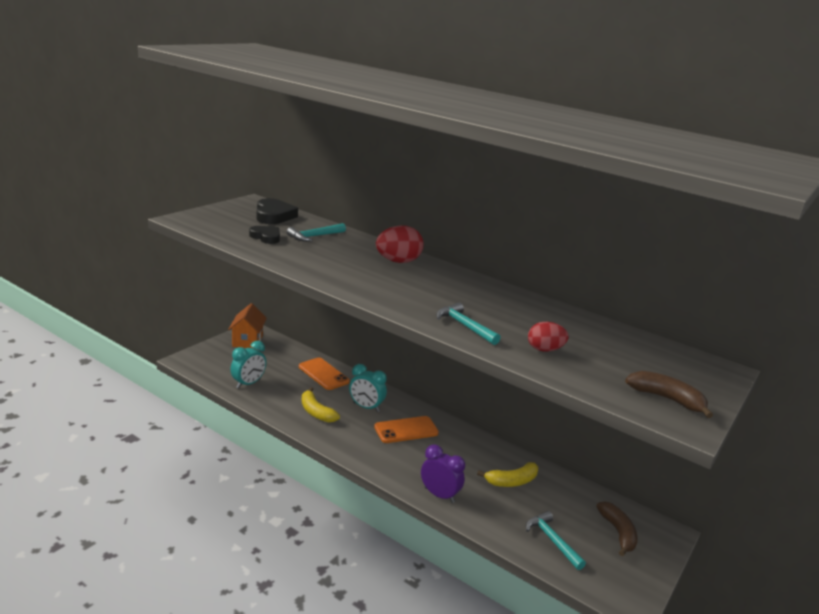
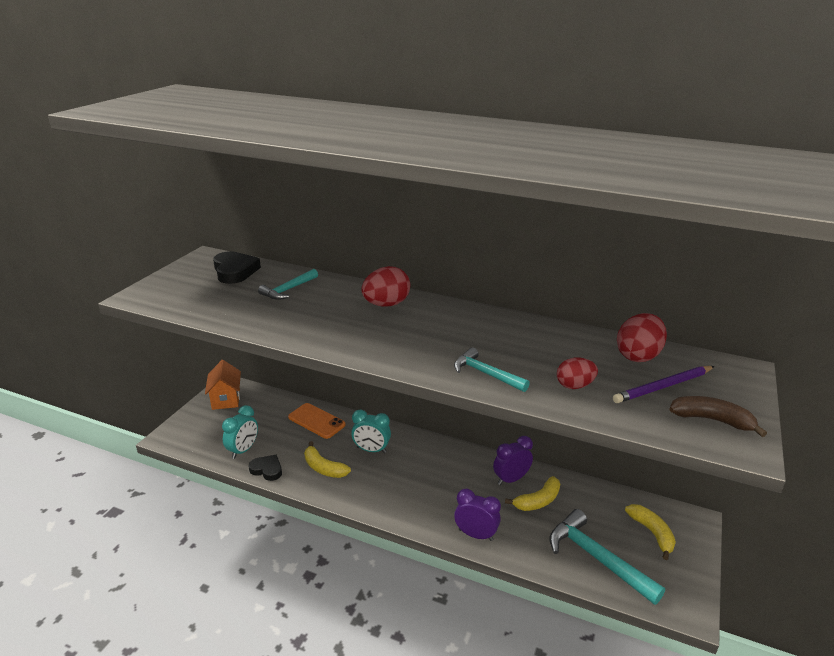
camera: 10 degrees left, 5 degrees up
black heart [249,226,280,244] -> black heart moved to [249,455,282,481]
orange phone [374,416,439,443] -> none
turquoise hammer [526,511,586,570] -> turquoise hammer [550,509,665,605], size x1.65
brown banana [596,501,638,556] -> yellow banana [625,504,676,560]
none -> purple clock [493,436,533,485]
none -> purple pencil [613,366,715,403]
none -> red egg [617,313,667,362]

